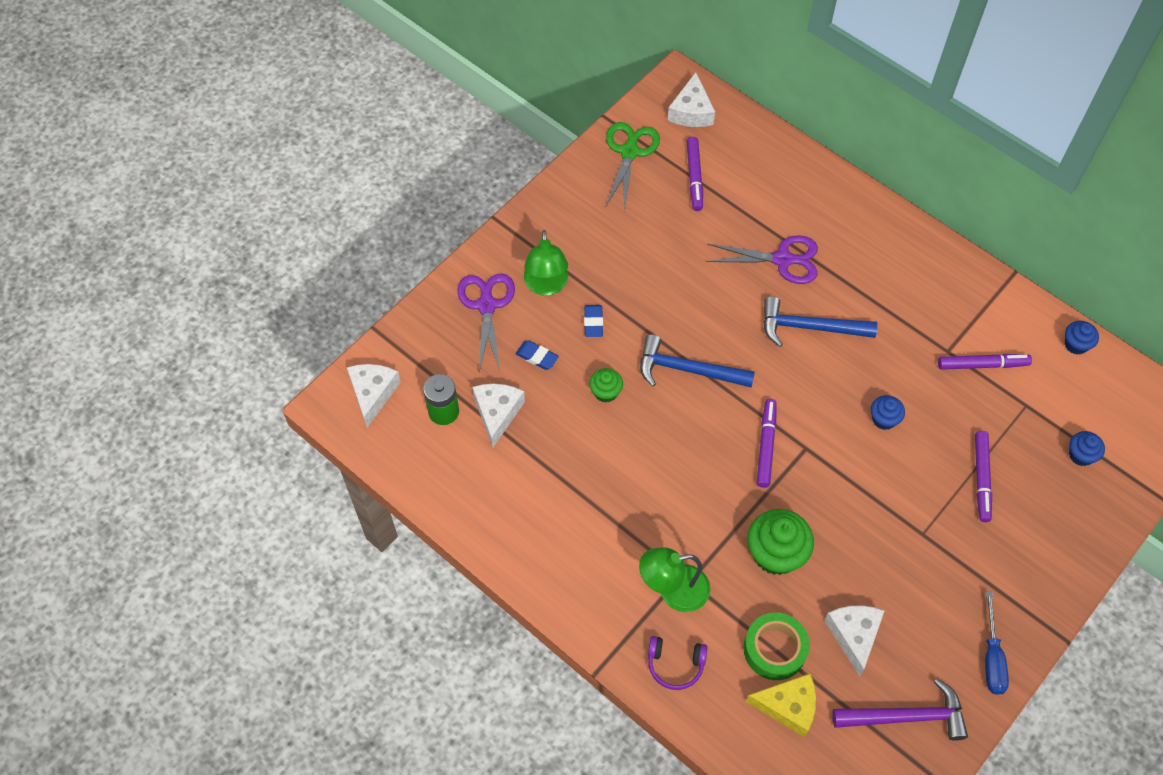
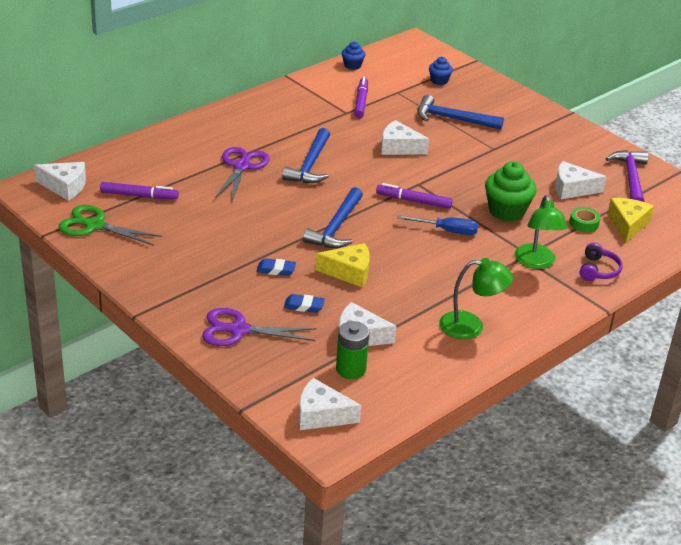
camera: 85 degrees left, 25 degrees down
blue eraser [515,340,559,370] -> blue eraser turned 60 degrees clockwise [284,294,325,313]
green lamp [524,230,568,295] -> green lamp moved to [439,258,513,339]
green cupcake [589,368,623,403] -> yellow cheese [315,243,370,288]
green tape [744,612,810,680] -> green tape [569,207,601,232], size x0.61
blue cupcake [871,395,905,430] -> white cheese [381,120,429,155]
purple marker [975,431,992,522] -> blue hammer [418,95,504,130]
blue screwdriver [985,591,1009,695] -> blue screwdriver moved to [397,215,478,235]

